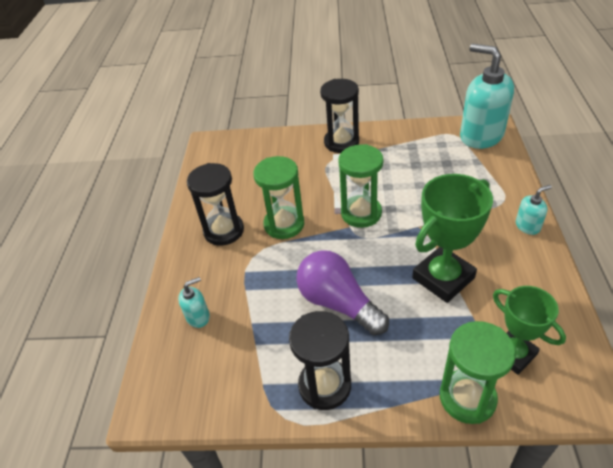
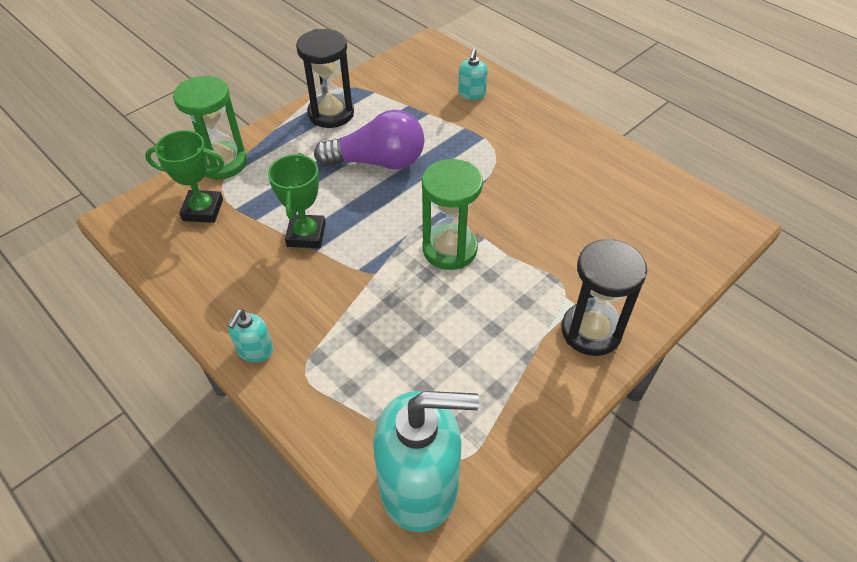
camera: 130 degrees right, 5 degrees up
black hourglass [187,163,244,246] -> none
green hourglass [253,156,304,239] -> none
green trophy [412,174,493,303] -> green trophy [268,153,326,248], size x0.66

